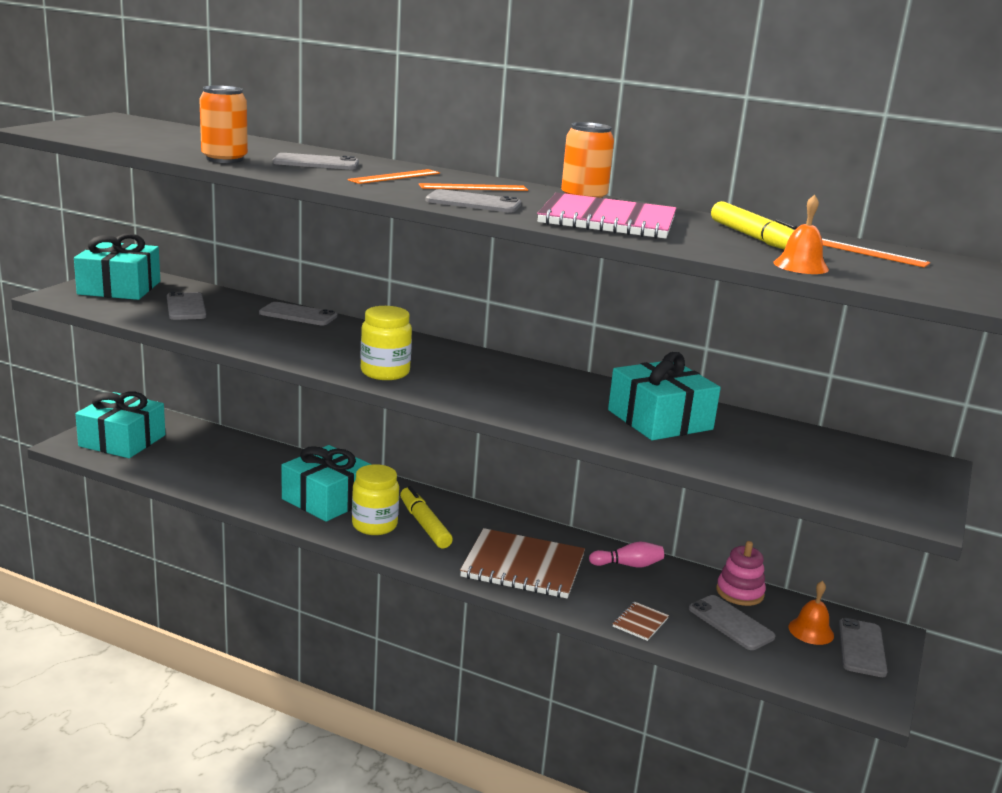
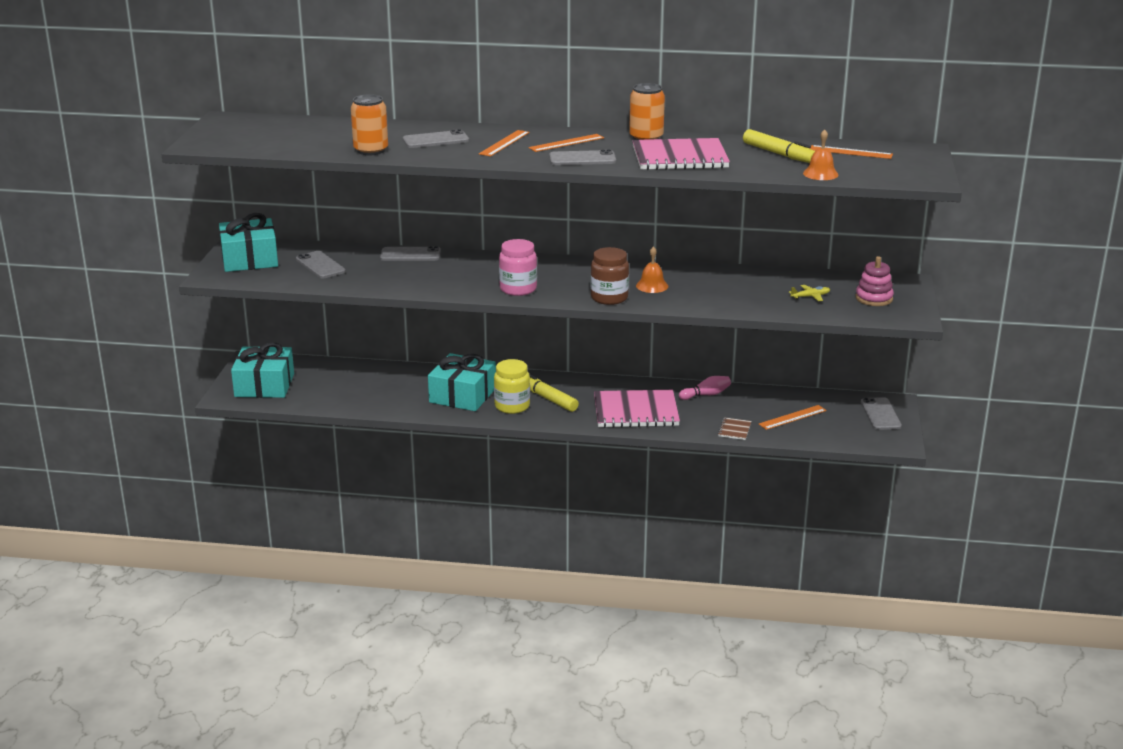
camera: 15 degrees left, 5 degrees up
yellow jar [360,306,412,380] -> pink jar [499,239,537,296]
brown notebook [460,528,585,598] -> pink notebook [594,390,680,428]
turquoise gift [608,352,721,440] -> none
grey phone [689,595,776,650] -> orange ruler [759,405,827,430]
pink stacking toy [716,541,766,606] -> pink stacking toy moved to [856,256,894,306]
orange bell [788,581,834,645] -> orange bell moved to [636,246,668,293]
none -> brown jar [590,247,629,305]
none -> yellow plane [789,285,830,302]

